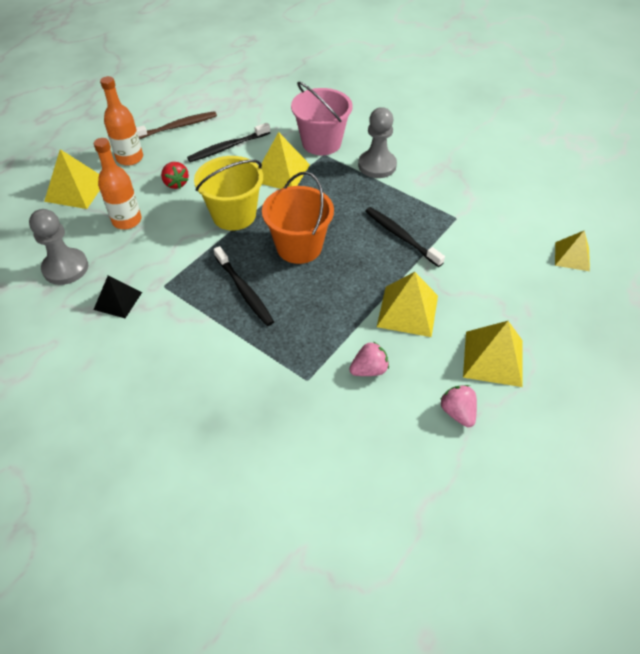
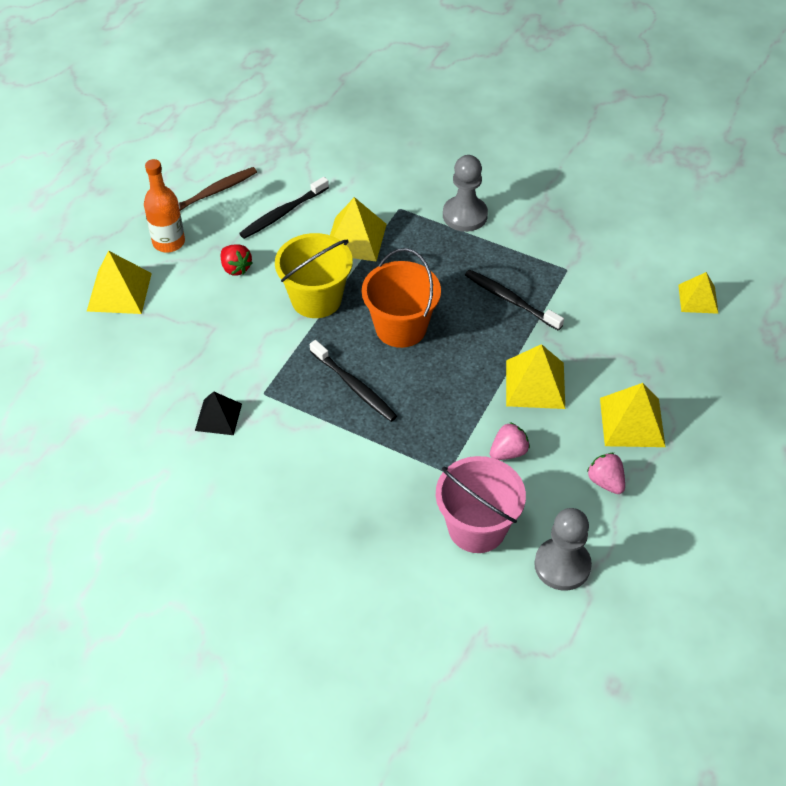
camera: 10 degrees left, 0 degrees up
grey pawn [29,209,88,285] -> grey pawn moved to [534,508,592,591]
orange bottle [94,138,141,229] -> none
pink bucket [291,82,352,155] -> pink bucket moved to [436,456,526,553]

